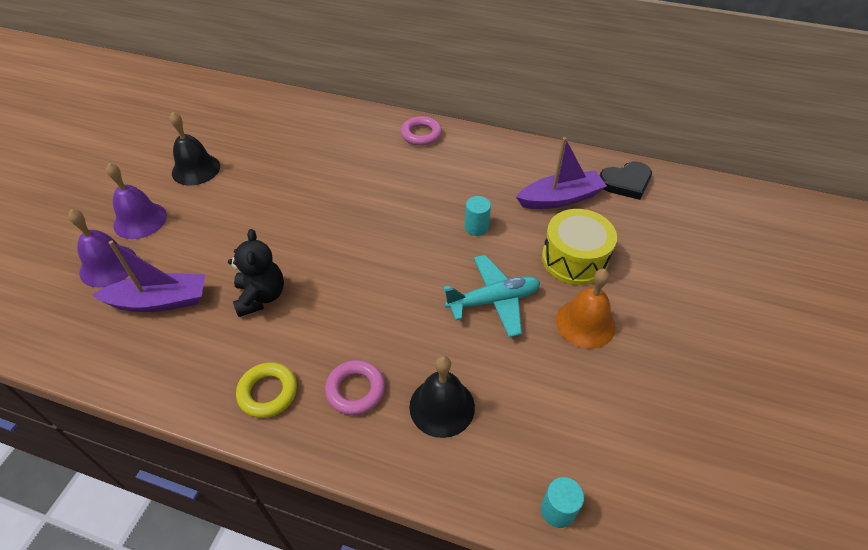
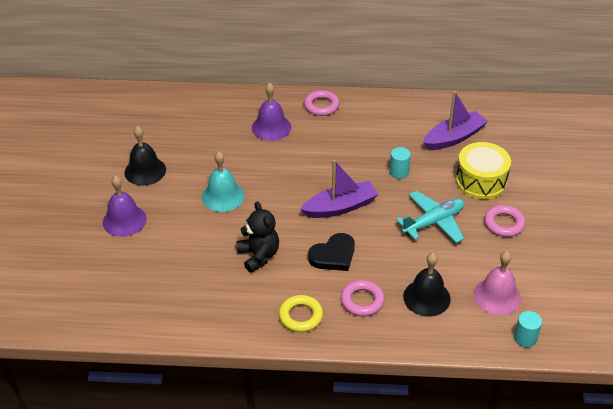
camera: 15 degrees left, 5 degrees down
purple bell [68,209,136,288] -> purple bell moved to [252,82,291,141]
purple boat [92,241,205,312] -> purple boat moved to [300,160,379,218]
orange bell [556,269,616,349] -> pink ring [484,205,525,237]
black heart [600,161,652,200] -> black heart moved to [308,233,355,271]
none -> turquoise bell [202,151,244,212]
none -> pink bell [474,251,521,315]

